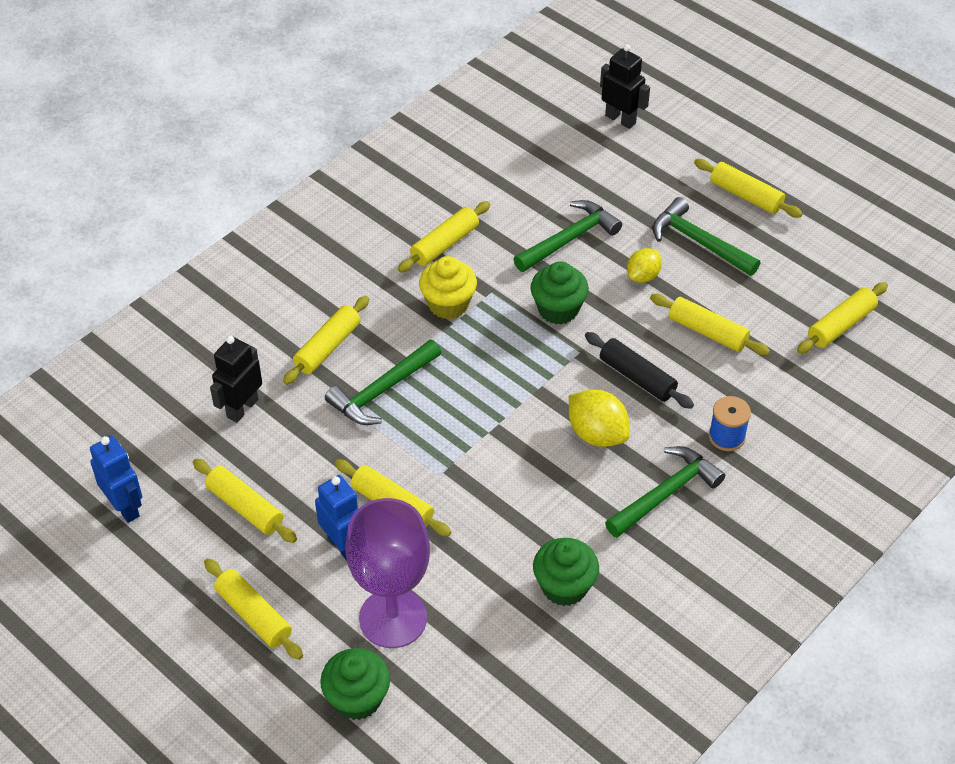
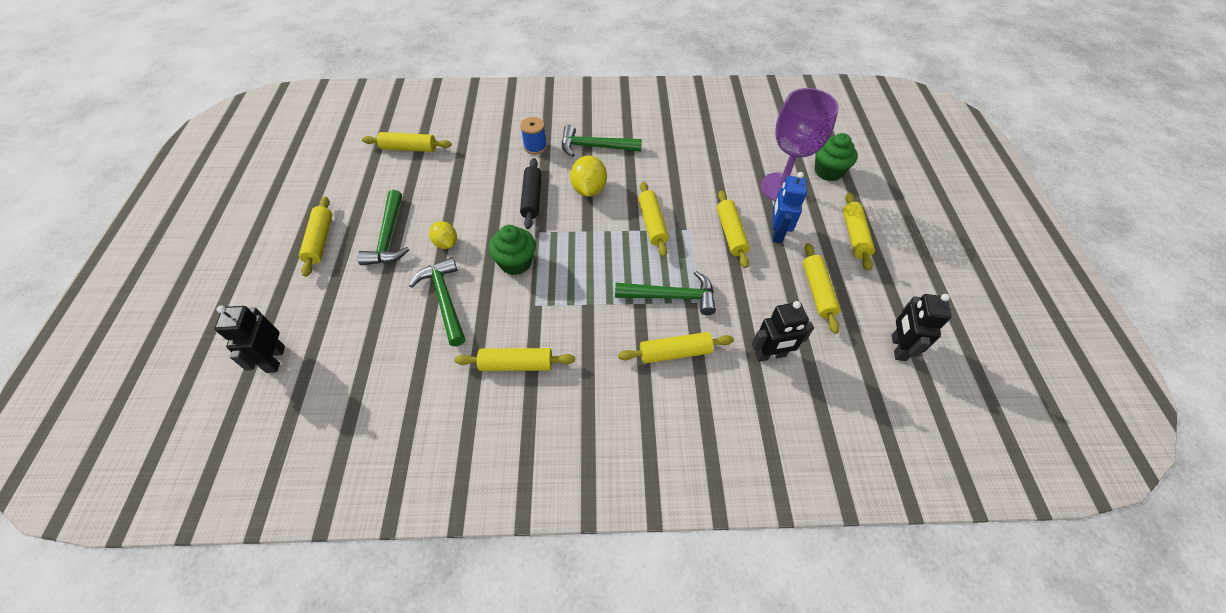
camera: 135 degrees left, 5 degrees up
blue robot [90,436,142,523] -> black robot [892,294,951,361]
yellow cupcake [419,256,477,319] -> none
green hammer [513,200,622,272] -> green hammer turned 60 degrees clockwise [409,257,465,346]
green cupcake [533,538,599,606] -> none
yellow lemon [627,248,662,283] -> yellow lemon turned 60 degrees clockwise [429,221,457,249]
yellow rolling pin [650,294,770,355] -> yellow rolling pin moved to [638,182,669,257]

